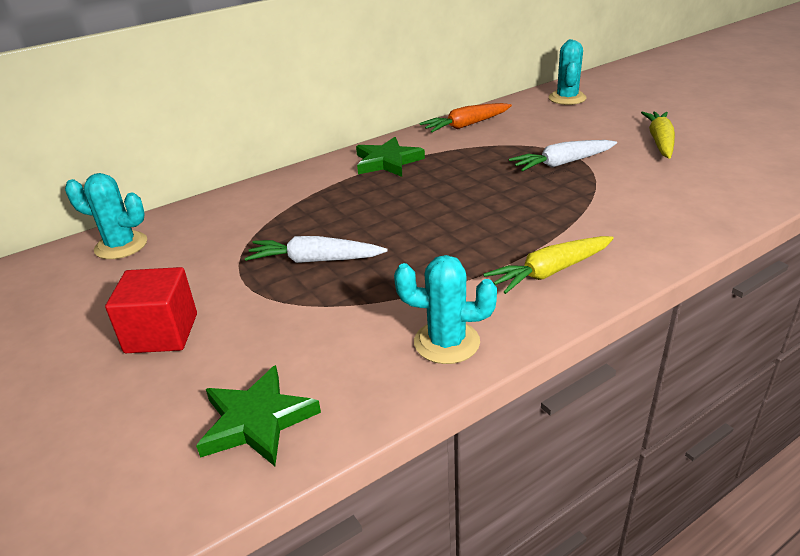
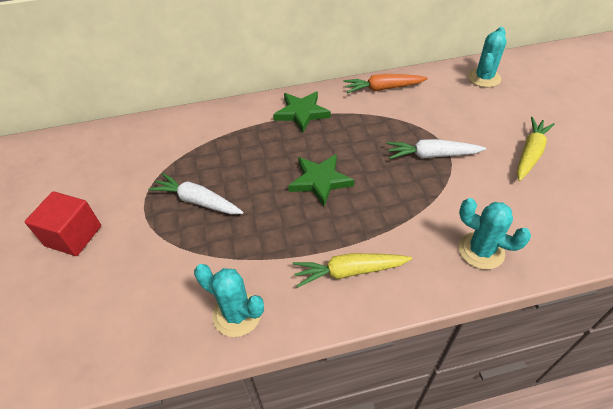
camera: 20 degrees right, 15 degrees up
turquoise cactus [65,173,147,259] -> turquoise cactus moved to [458,198,531,270]
green star [196,365,321,466] -> green star moved to [288,154,354,206]

